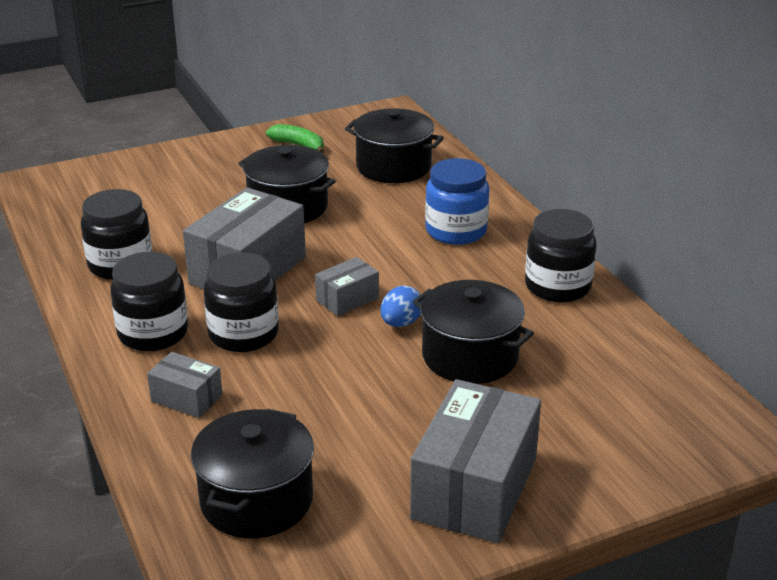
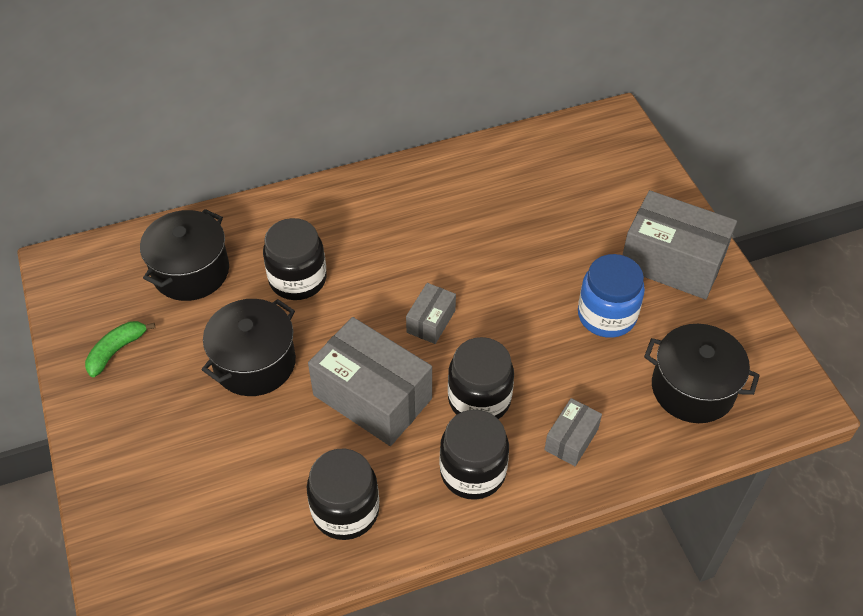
camera: 85 degrees left, 20 degrees up
grey box [315,257,379,316] -> grey box turned 60 degrees clockwise [406,283,456,344]
blue egg [381,285,422,327] -> none
black pot [413,280,534,384] -> none
blue jar [425,158,489,245] -> blue jar moved to [578,254,645,338]
black jar [525,209,597,303] -> black jar moved to [263,218,327,300]

